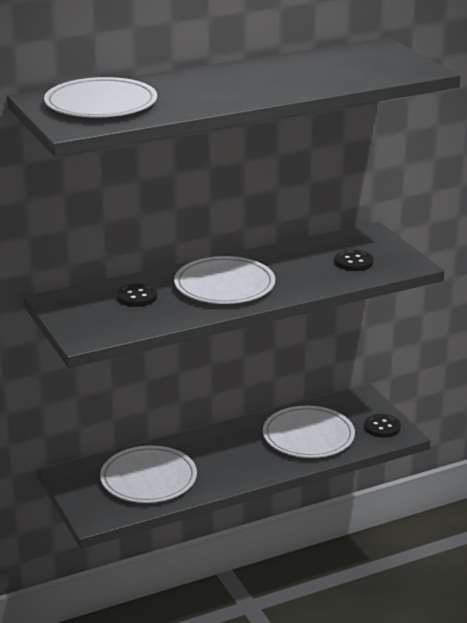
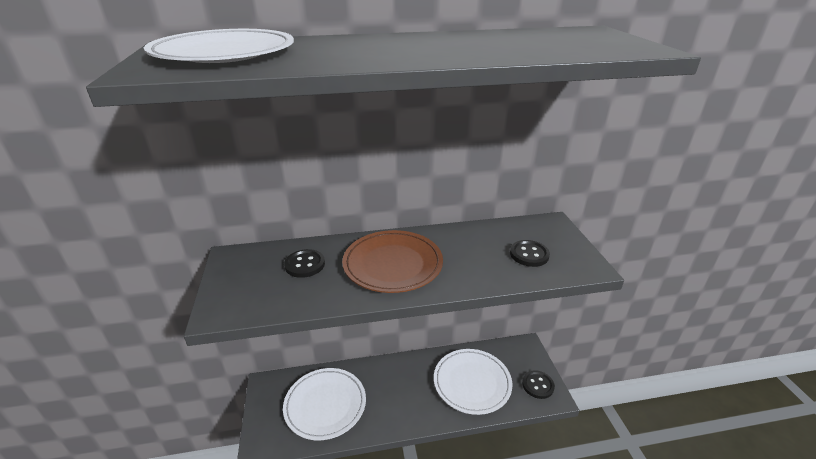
camera: 15 degrees right, 5 degrees up
white plate [174,256,275,304] -> brown plate [342,230,443,293]

